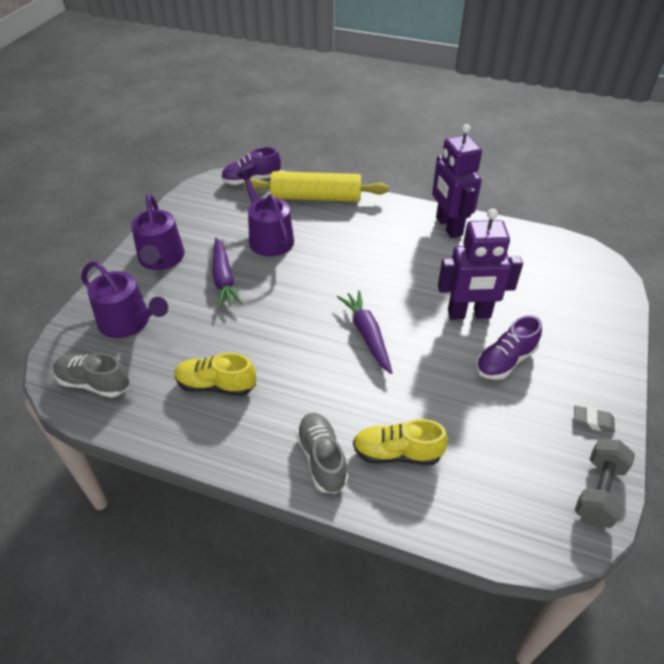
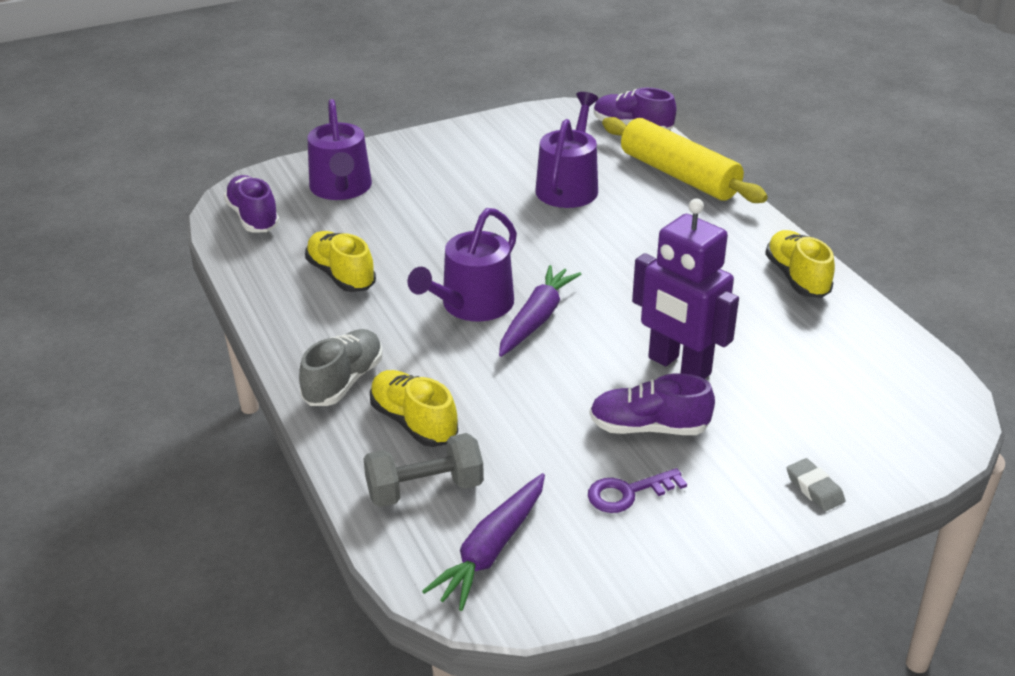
camera: 45 degrees right, 10 degrees down
grey shoe [53,353,129,398] -> purple shoe [224,175,280,232]
purple watering can [131,194,185,270] -> purple watering can moved to [408,208,517,321]
purple carrot [212,238,243,309] -> purple carrot moved to [422,473,545,611]
purple robot [432,124,482,238] -> yellow shoe [765,230,835,298]
grey eraser [574,405,615,433] -> grey eraser moved to [787,458,845,511]
grey dumbbell [575,439,635,528] -> grey dumbbell moved to [363,433,484,507]
none -> purple key [588,468,687,513]

